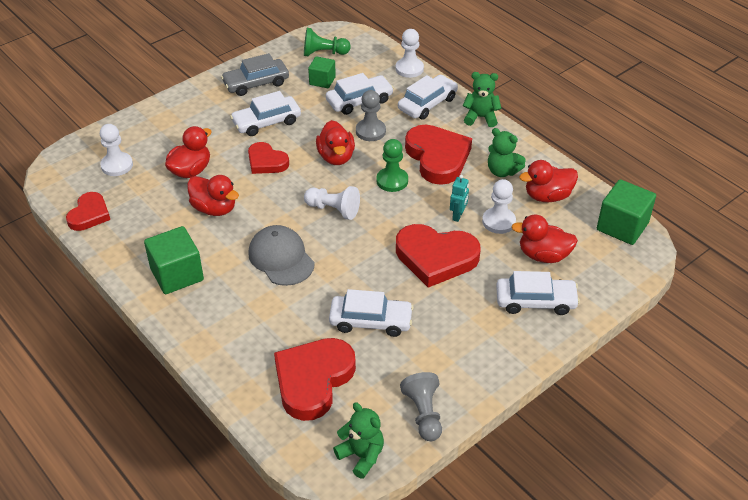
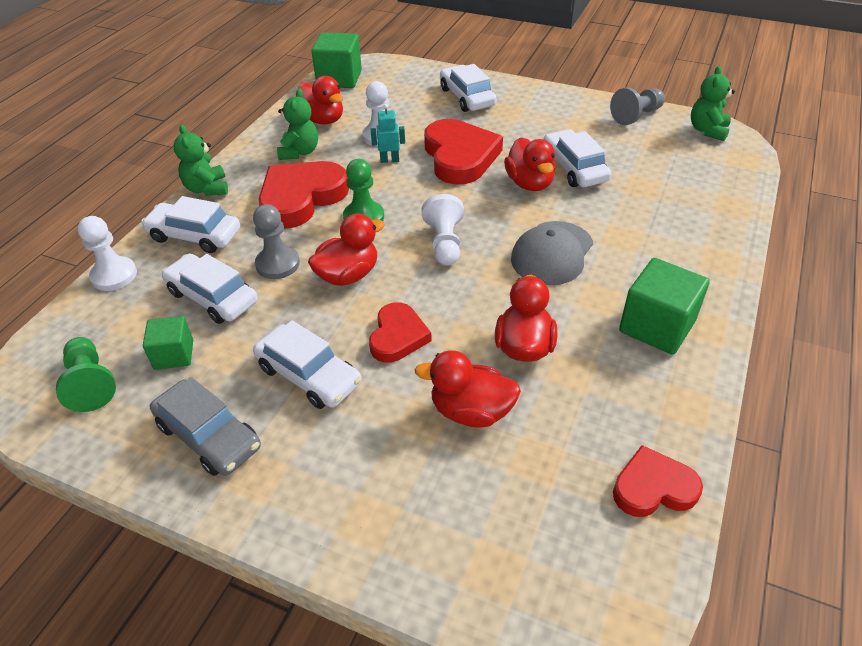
camera: 115 degrees left, 0 degrees up
white pawn [100,124,133,176] -> none
red heart [274,338,356,421] -> none
red duck [511,215,578,263] -> red duck moved to [504,137,556,191]

